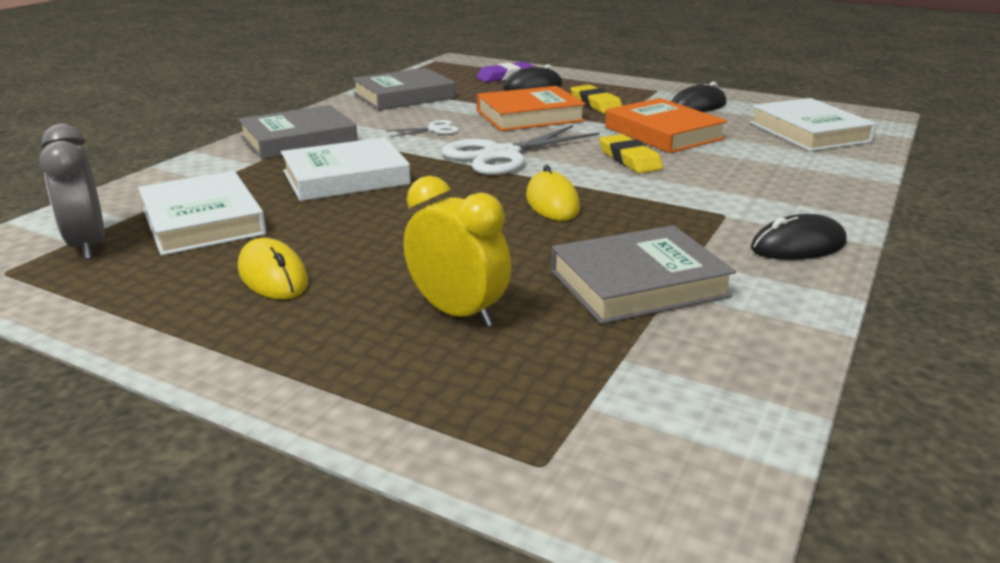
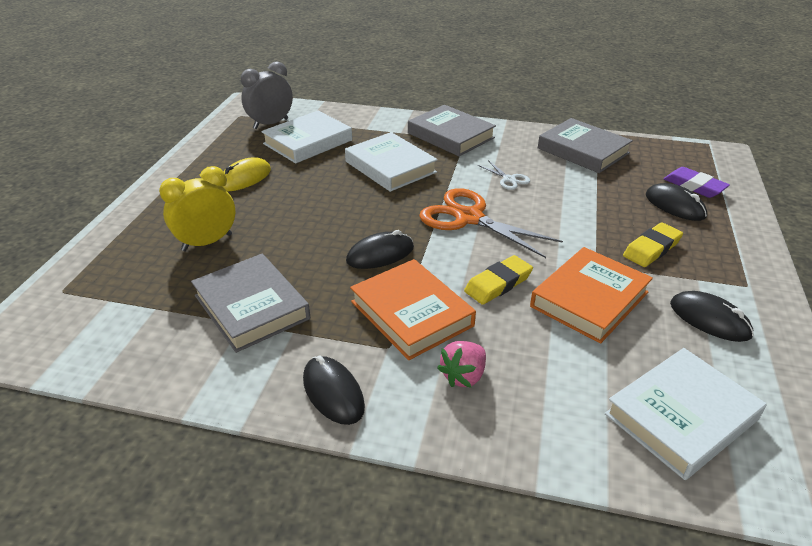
camera: 75 degrees right, 10 degrees up
yellow clock [404,176,511,327] -> yellow clock turned 150 degrees counterclockwise [159,166,235,251]
white scissors [442,125,599,175] -> orange scissors [419,188,563,258]
orange book [477,86,586,131] -> orange book moved to [350,259,476,360]
yellow mouse [526,165,580,221] -> black mouse [346,230,414,269]
none -> pink strawberry [437,341,486,388]

